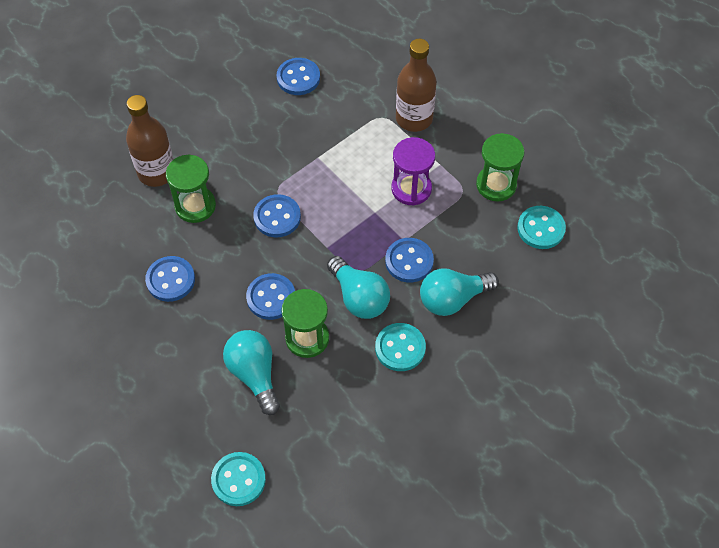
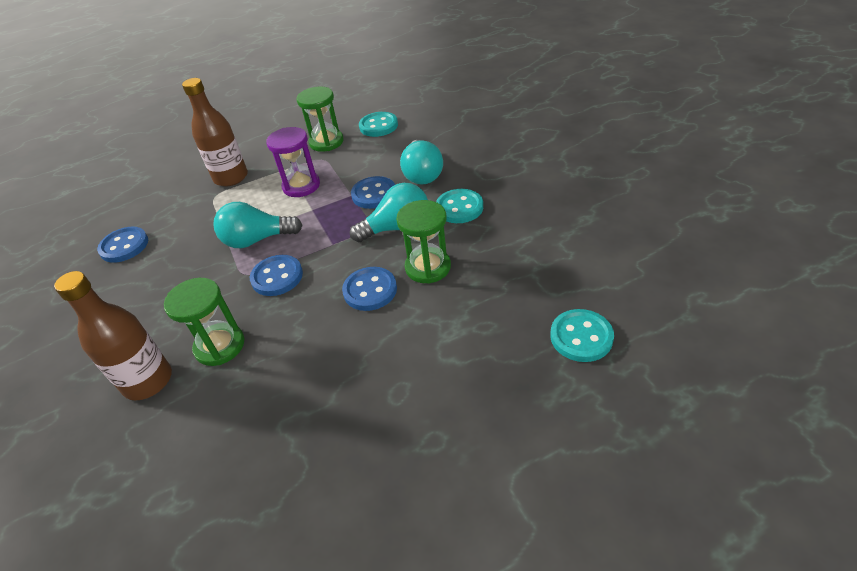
camera: 70 degrees left, 15 degrees down
blue button [145,256,195,302] -> none
turquoise light bulb [223,330,280,415] -> turquoise light bulb moved to [214,202,303,248]

